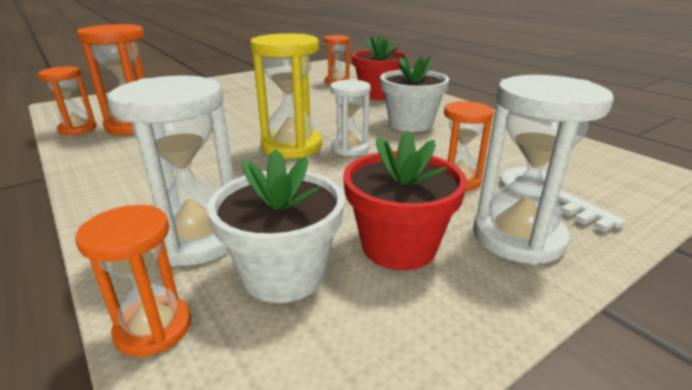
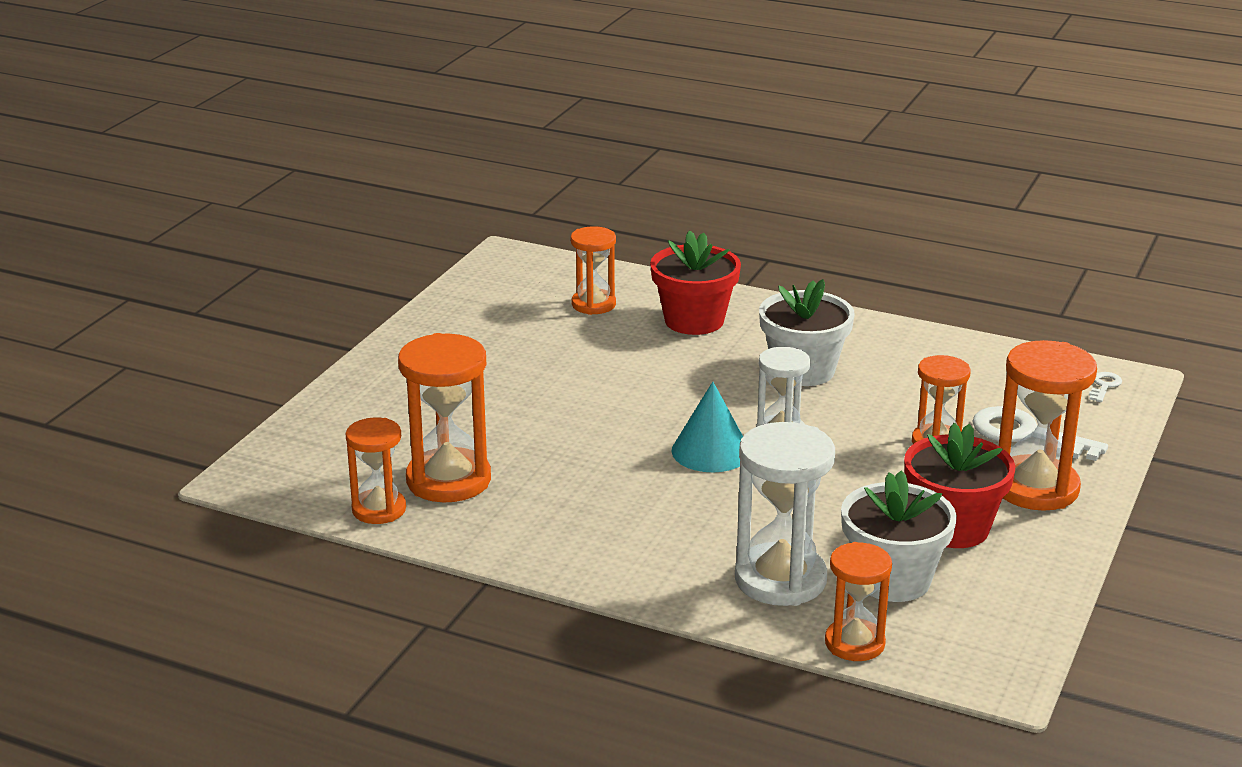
camera: 30 degrees left, 0 degrees up
yellow hourglass [250,33,322,159] -> turquoise cone [671,382,743,472]
white hourglass [473,75,614,265] -> orange hourglass [999,340,1097,511]
none -> white key [1089,372,1122,402]

